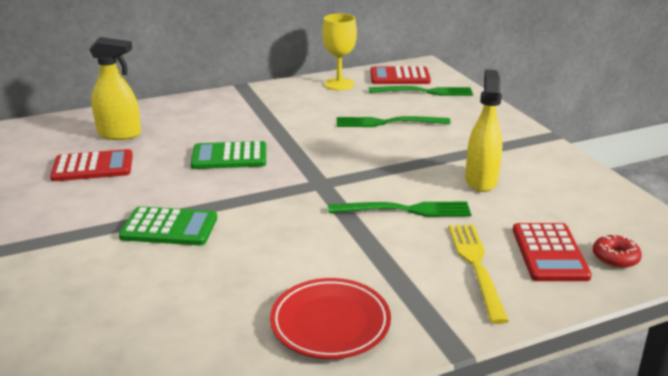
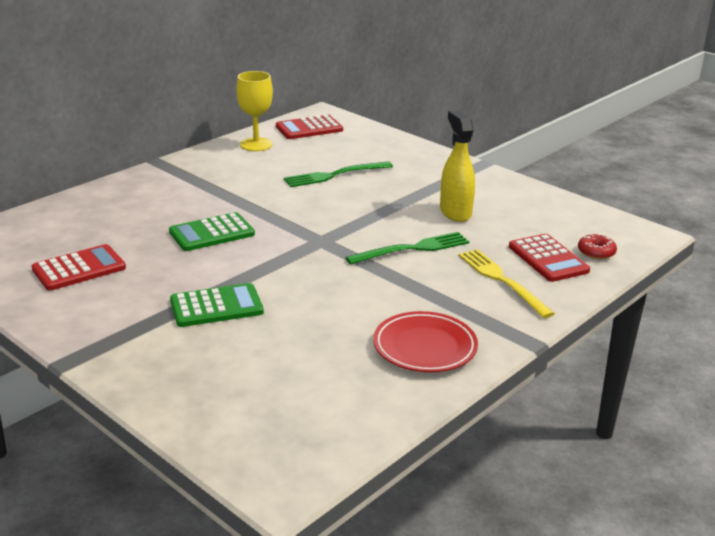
camera: 25 degrees left, 0 degrees up
yellow spray bottle [89,37,141,140] -> none
green fork [369,86,473,96] -> none

